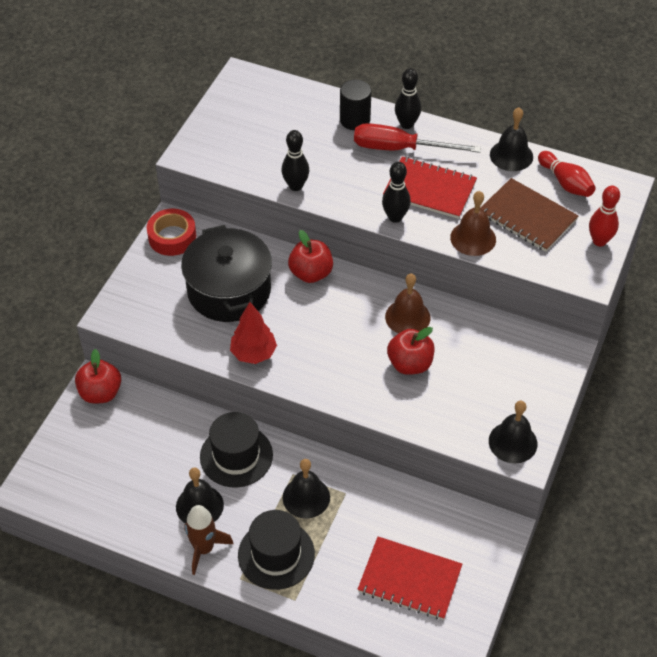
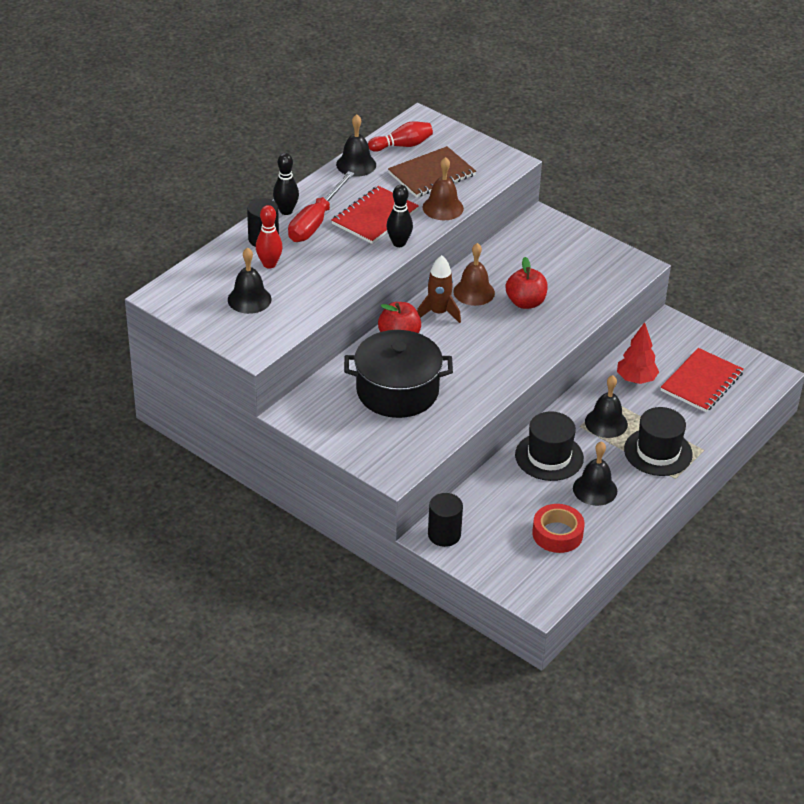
camera: 75 degrees left, 10 degrees down
red apple [75,349,121,404] -> black cylinder [428,493,463,547]
red tape [147,209,196,256] -> red tape moved to [532,504,585,553]
brown rocket [185,505,234,575] -> brown rocket moved to [417,255,461,323]
red tree [230,302,277,364] -> red tree moved to [617,322,659,384]
black bowling pin [281,130,309,191] -> none
black bell [489,401,537,463] -> black bell moved to [228,247,271,314]
red bowling pin [589,186,620,246] -> red bowling pin moved to [256,205,283,269]

